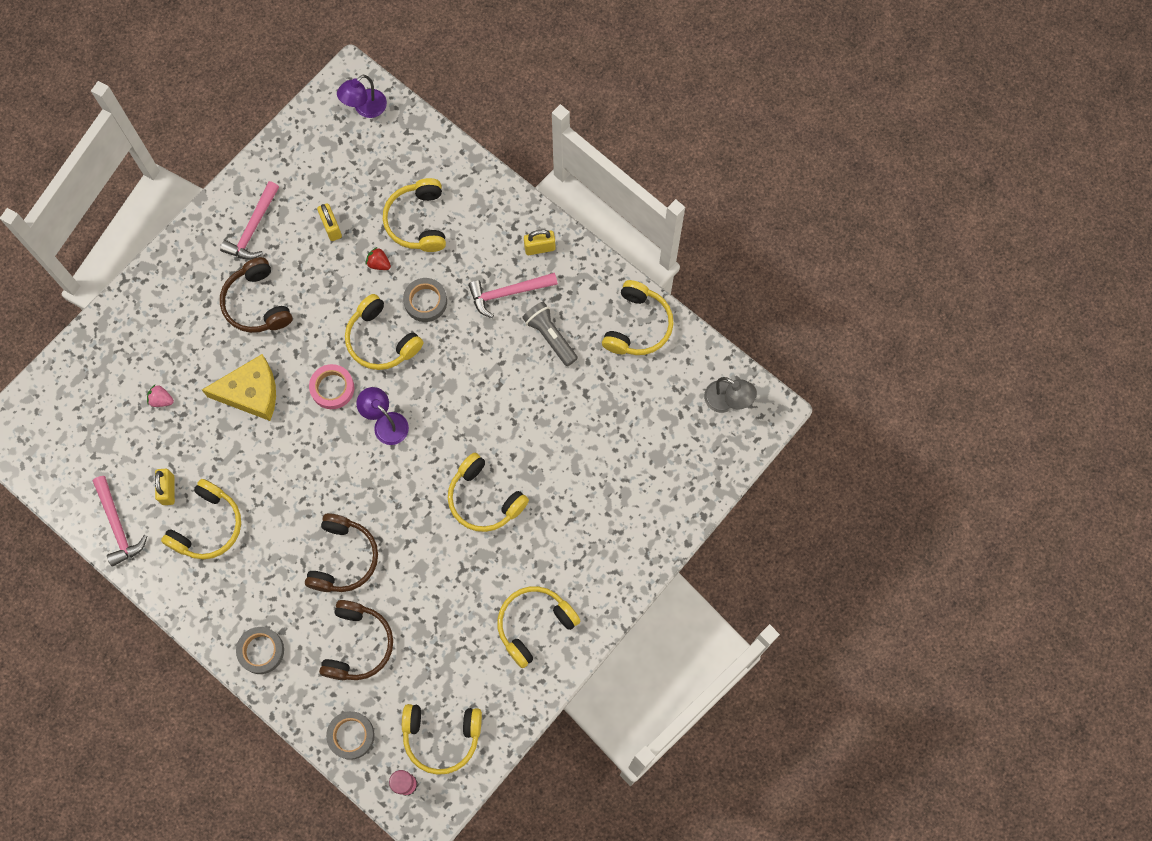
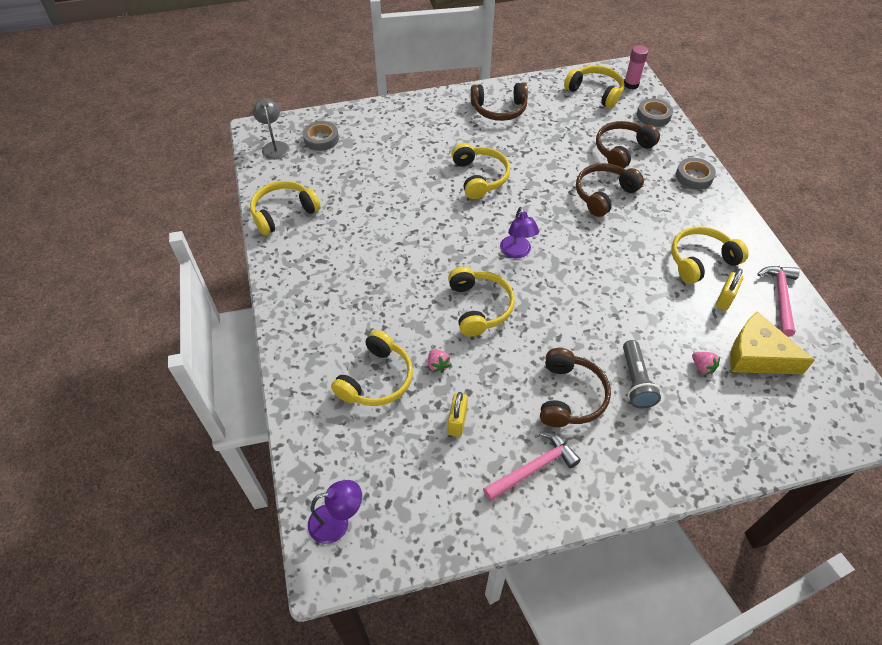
camera: 145 degrees left, 20 degrees down
yellow cheese [202,354,276,421] -> yellow cheese moved to [730,311,815,374]
pink tape [309,364,354,409] -> none
red strawberry [366,247,391,270] -> pink strawberry [428,349,451,373]
grey tape [403,278,447,322] -> grey tape moved to [303,121,339,151]
pink hammer [468,273,558,318] -> none
yellow headphones [497,586,580,668] -> brown headphones [471,82,528,121]
grey flashlight [522,302,578,366] -> grey flashlight moved to [623,340,661,409]
yellow padlock [524,229,555,255] -> none

